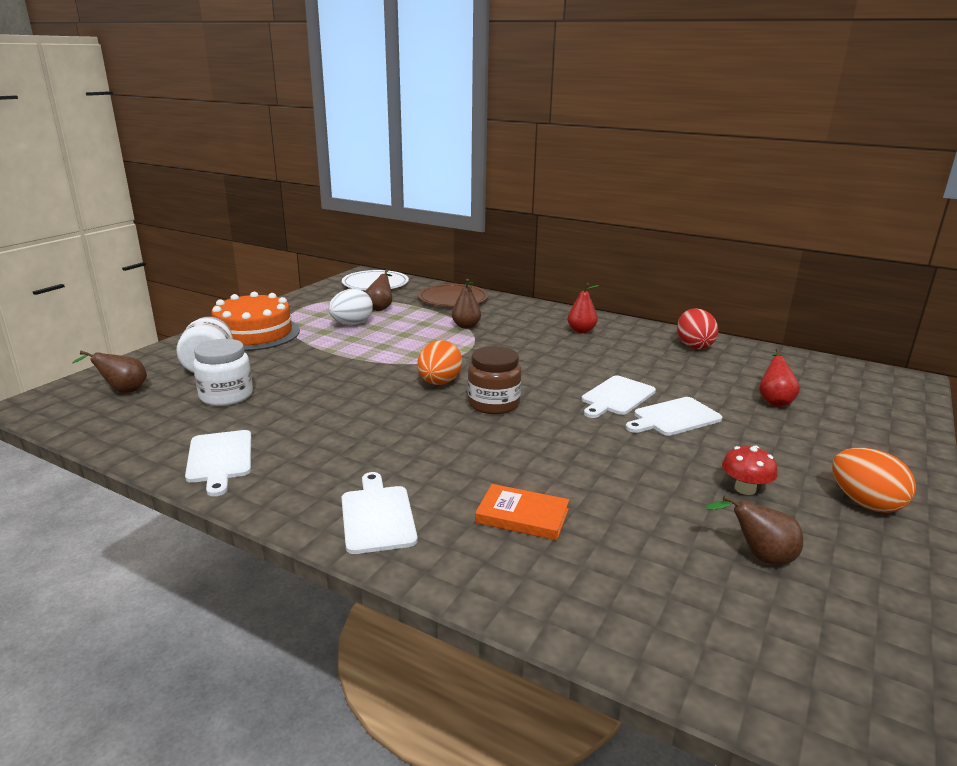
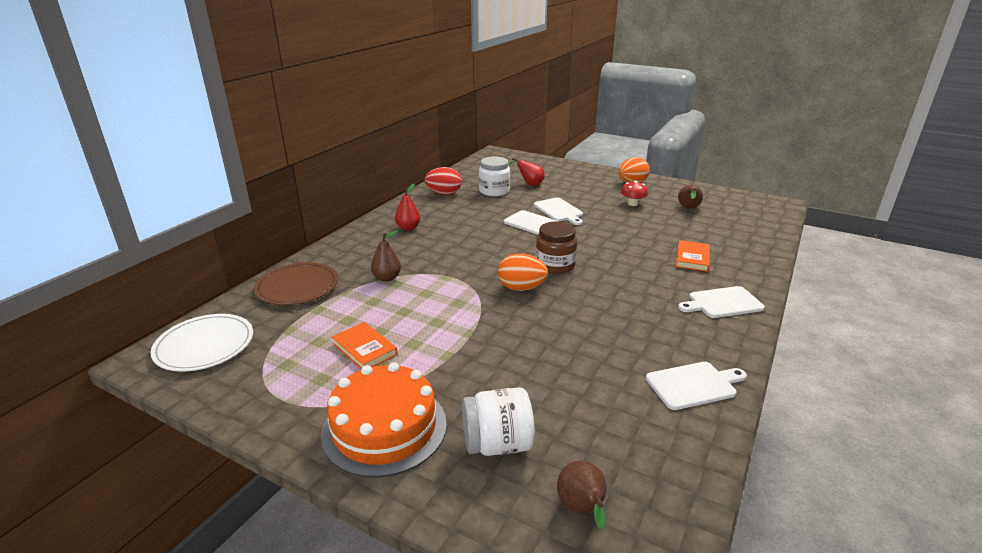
camera: 90 degrees left, 5 degrees up
white jar [193,339,253,406] -> white jar moved to [479,156,510,196]
white egg [328,289,373,325] -> orange book [332,322,398,369]
brown pear [365,269,392,311] -> none

